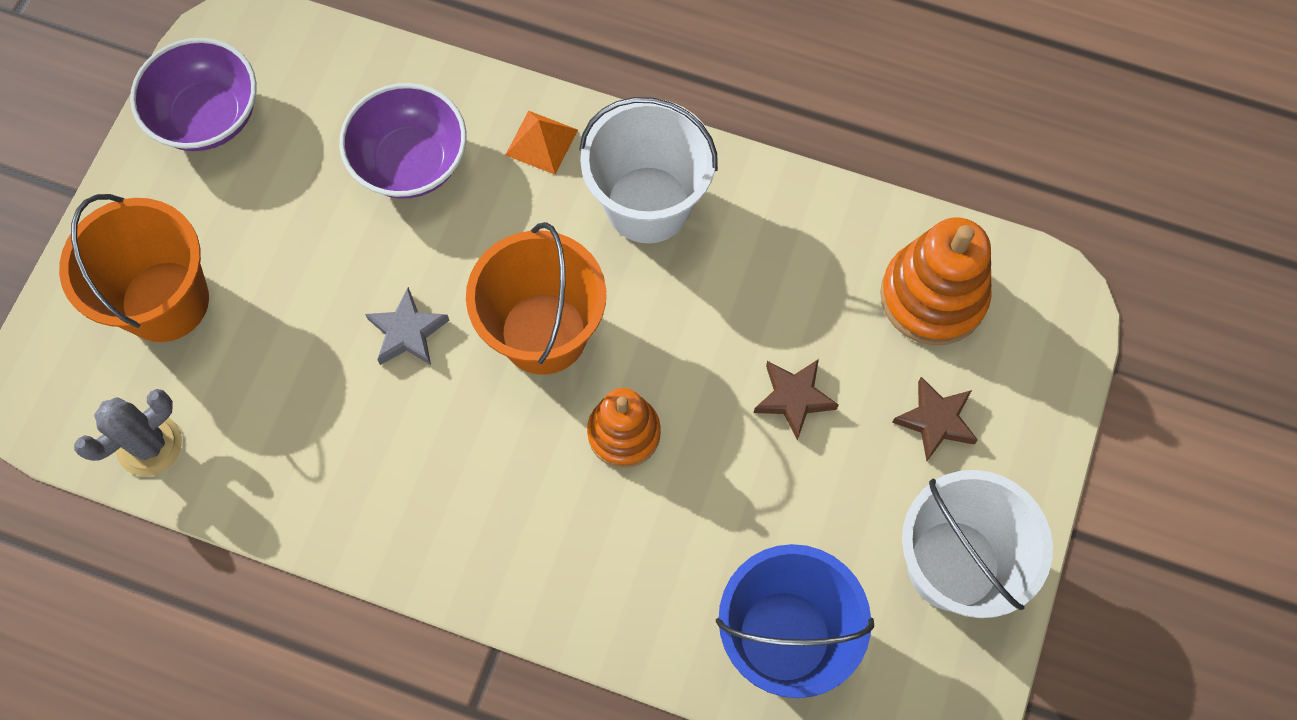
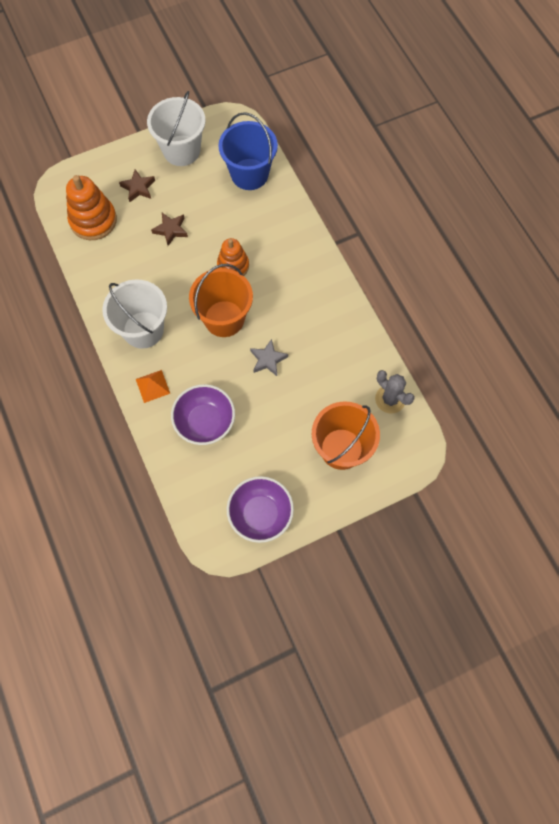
camera: 135 degrees left, 0 degrees up
grey cactus [74,389,182,476] -> grey cactus turned 45 degrees clockwise [375,370,415,413]

